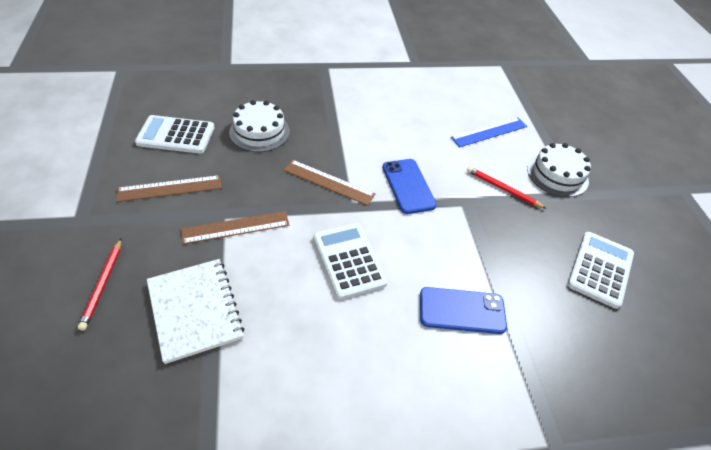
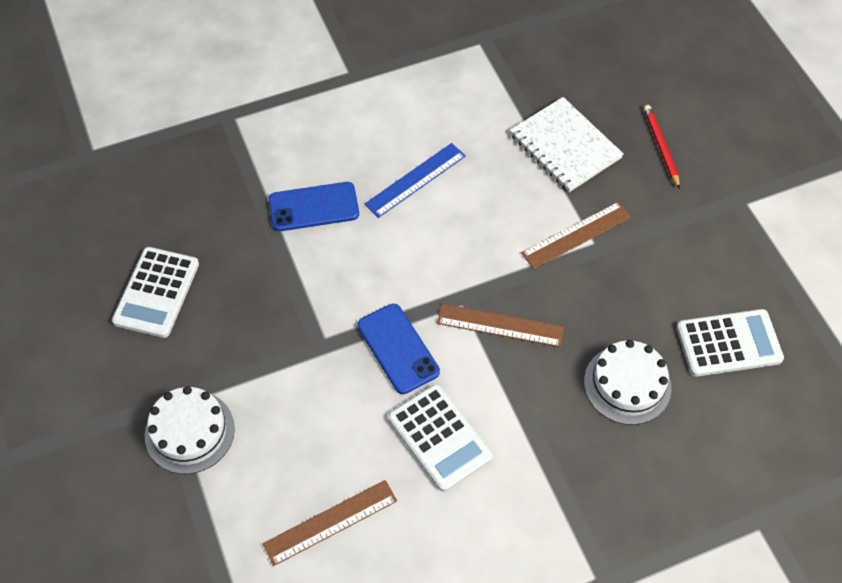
camera: 170 degrees right, 10 degrees up
brown ruler [116,175,221,202] -> brown ruler moved to [263,480,397,566]
white calculator [313,223,387,300] -> white calculator moved to [388,384,493,492]
blue ruler [451,117,527,147] -> blue ruler moved to [364,143,466,218]
red pencil [467,166,547,209] -> none

